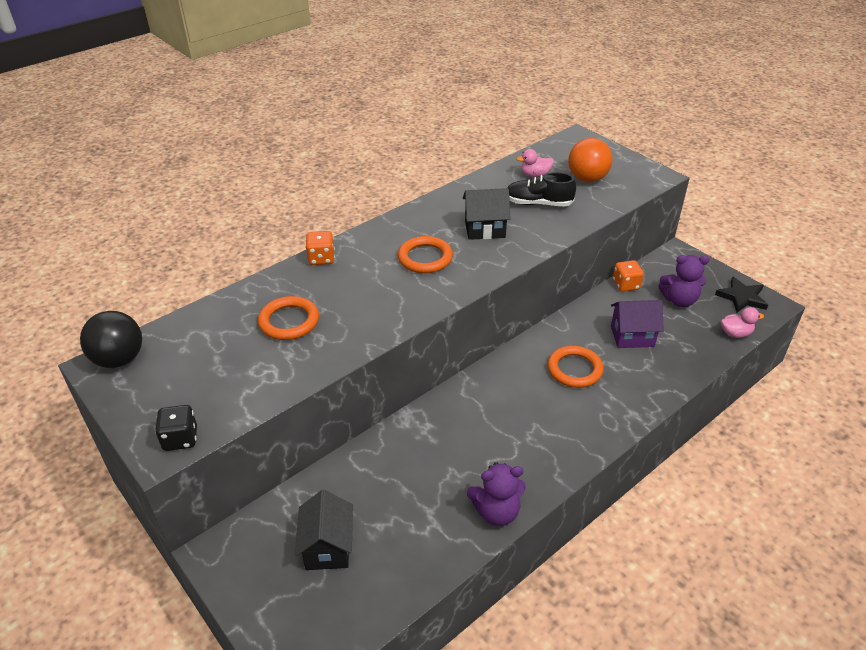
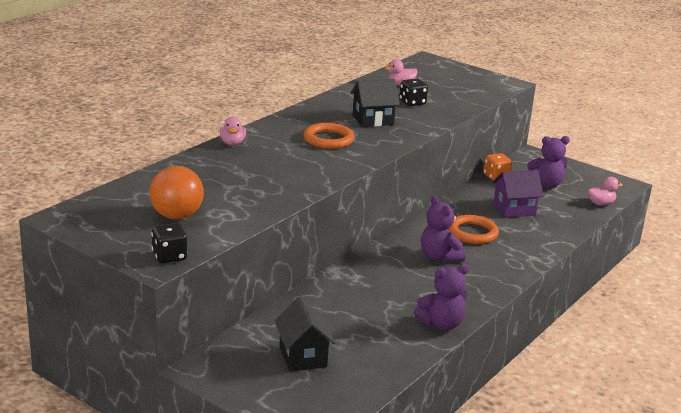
camera: 15 degrees left, 15 degrees down
black ball [80,311,142,368] -> none
orange ring [258,296,319,340] -> none
orange dice [305,231,335,265] -> pink duck [220,117,246,145]
black shoe [507,172,576,206] -> black dice [399,78,428,106]
orange ball [568,138,613,182] -> orange ball moved to [149,166,204,220]
black star [715,276,768,313] -> none
none -> purple teddy bear [421,196,465,263]

